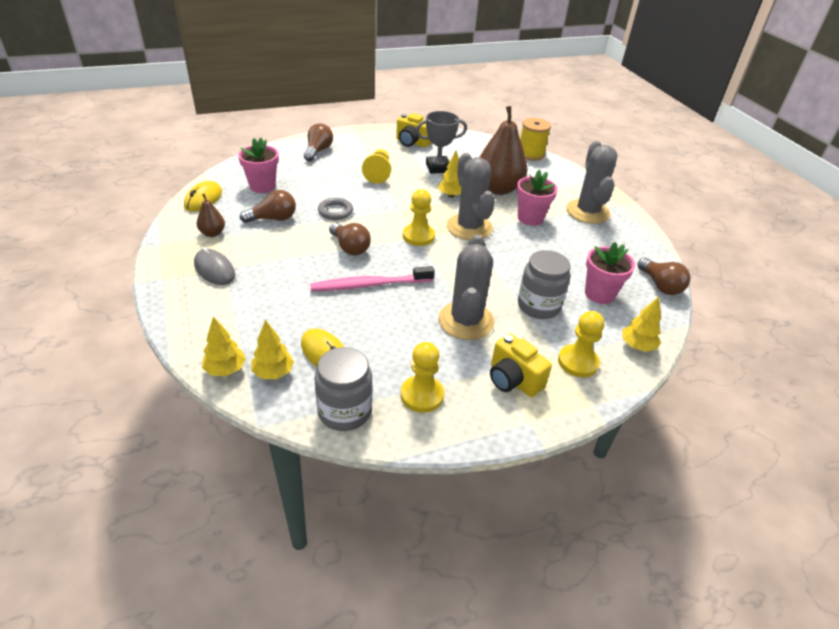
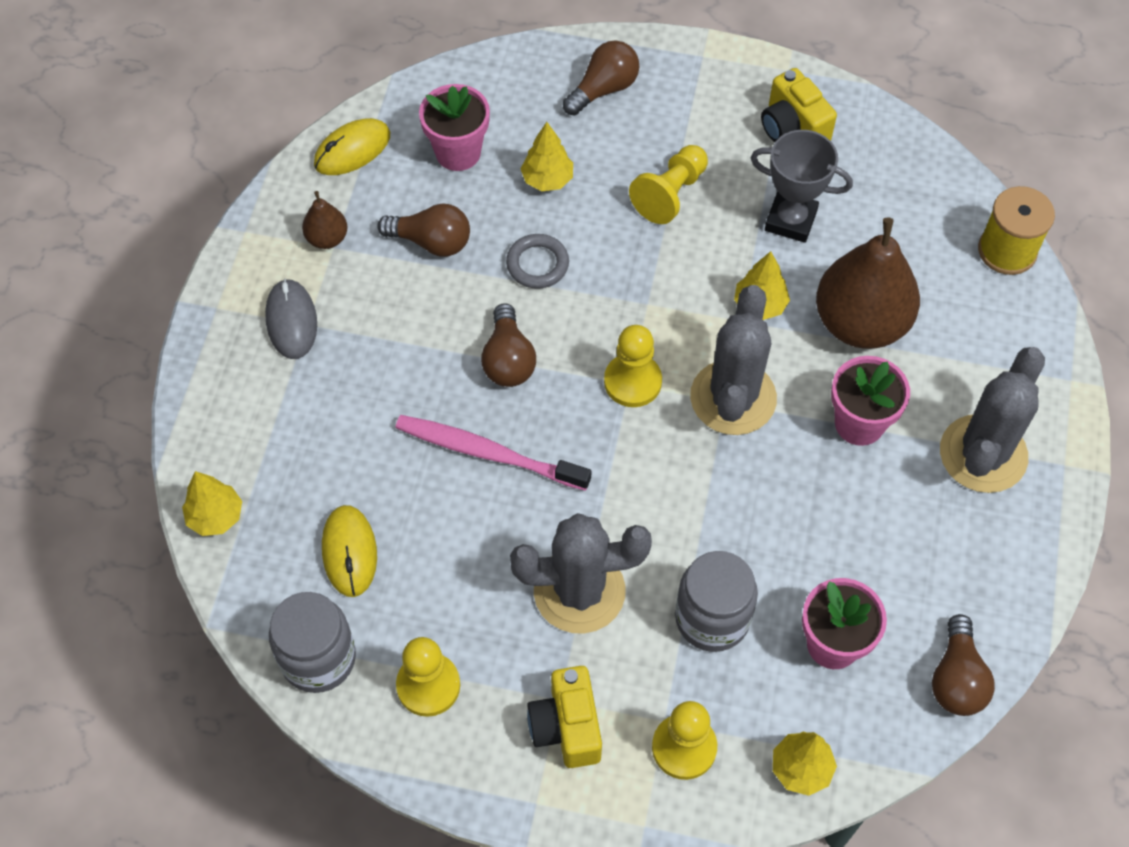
camera: 35 degrees right, 20 degrees up
yellow tree [251,320,294,379] -> yellow tree moved to [521,122,573,191]
grey cactus [438,234,495,340] -> grey cactus turned 45 degrees clockwise [510,513,652,634]

